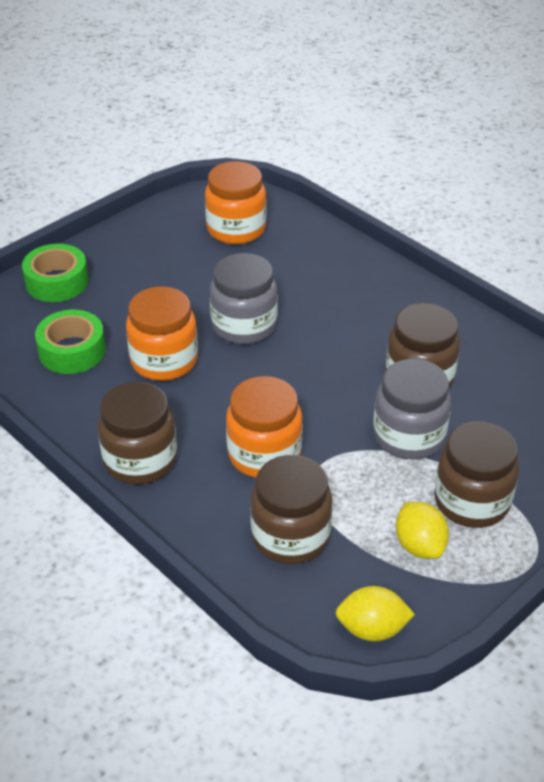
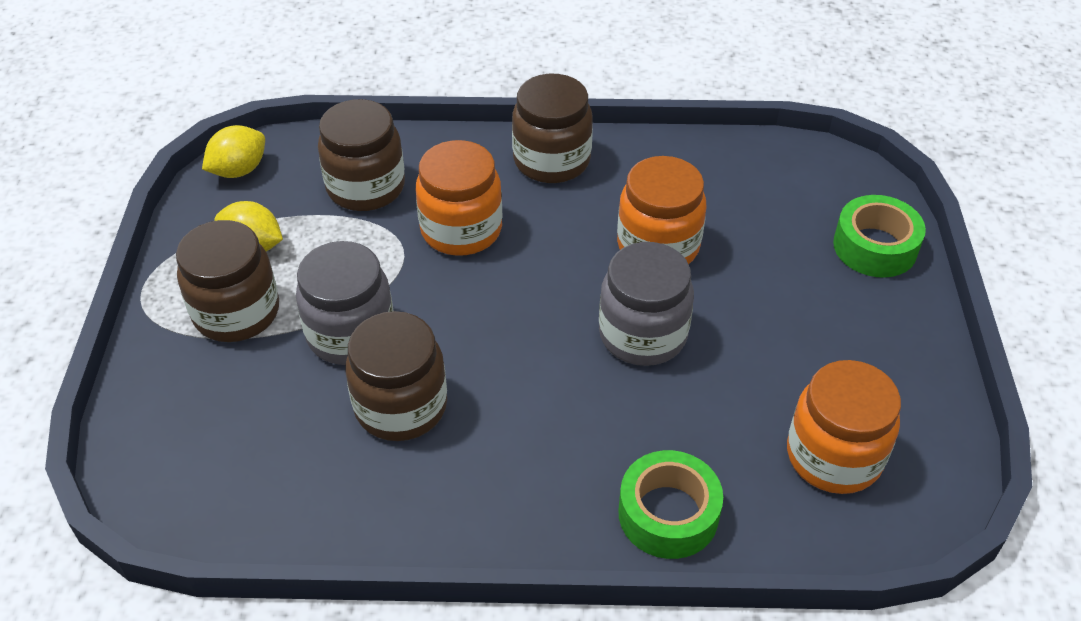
camera: 135 degrees right, 5 degrees up
green tape [35,310,106,374] -> green tape moved to [618,450,723,559]

